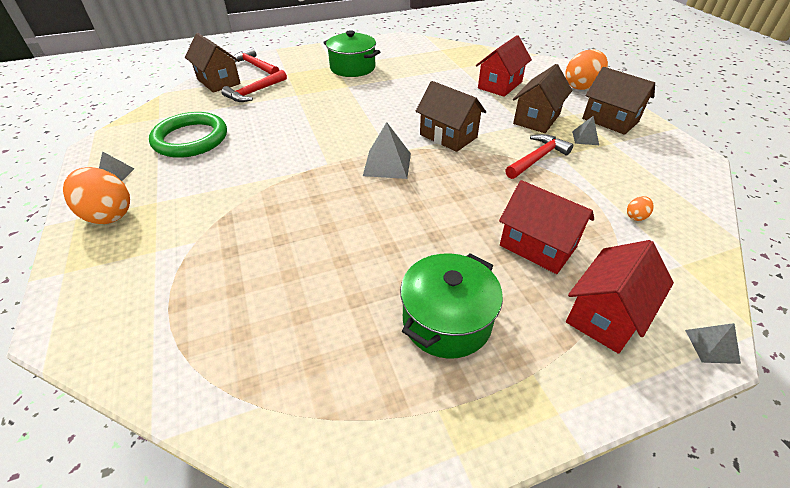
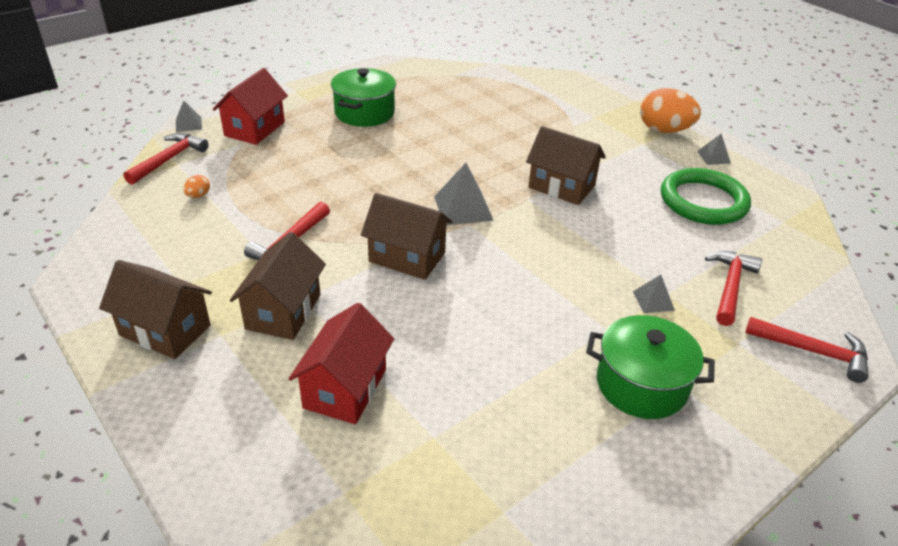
camera: 160 degrees right, 5 degrees down
brown house [185,33,241,93] -> brown house moved to [526,126,606,205]
red house [499,180,594,274] -> none
orange egg [565,49,608,90] -> none
grey pyramid [572,116,599,145] -> grey pyramid moved to [633,275,675,313]
none -> red hammer [123,133,208,185]

